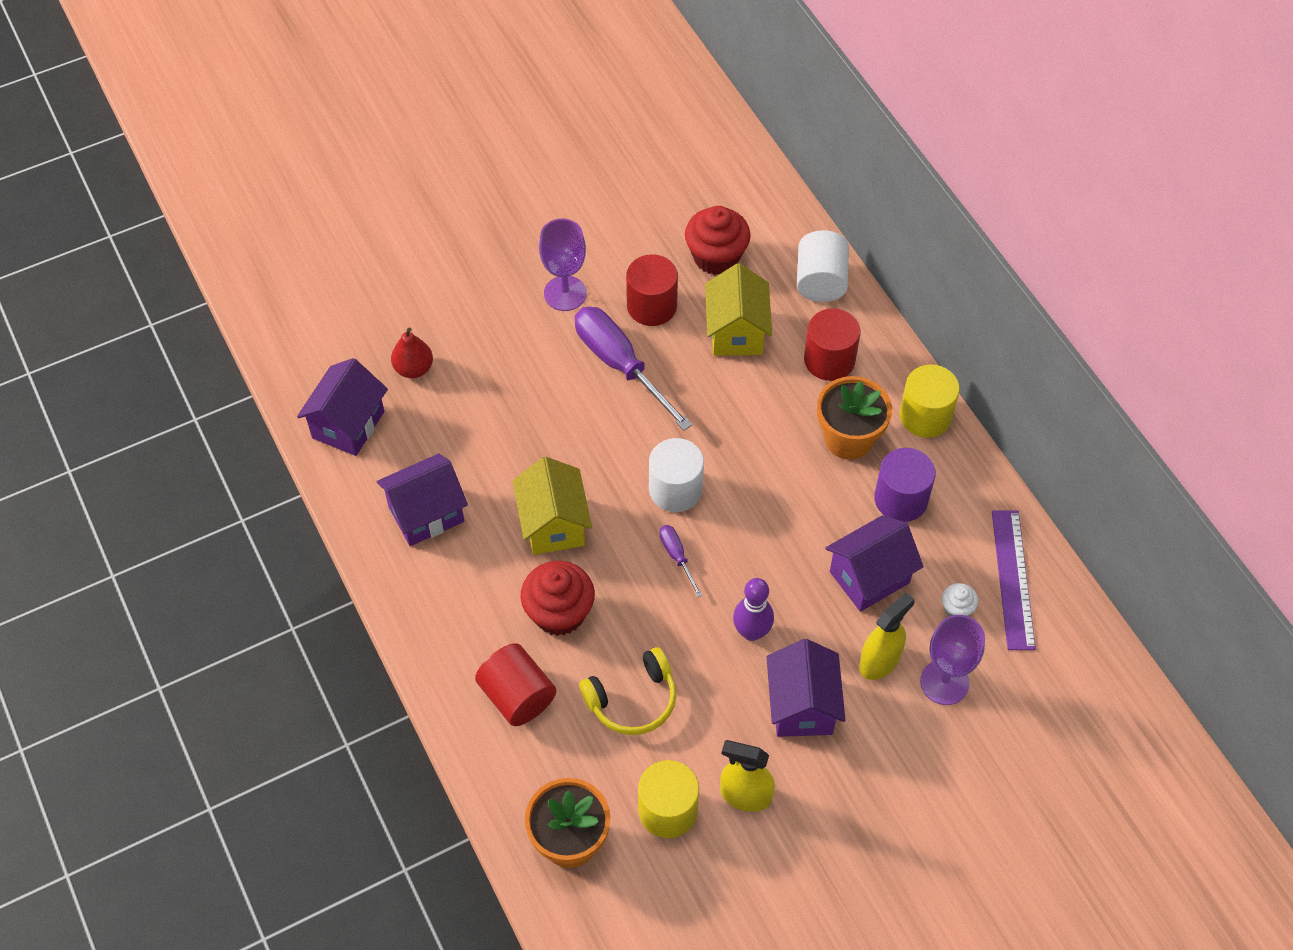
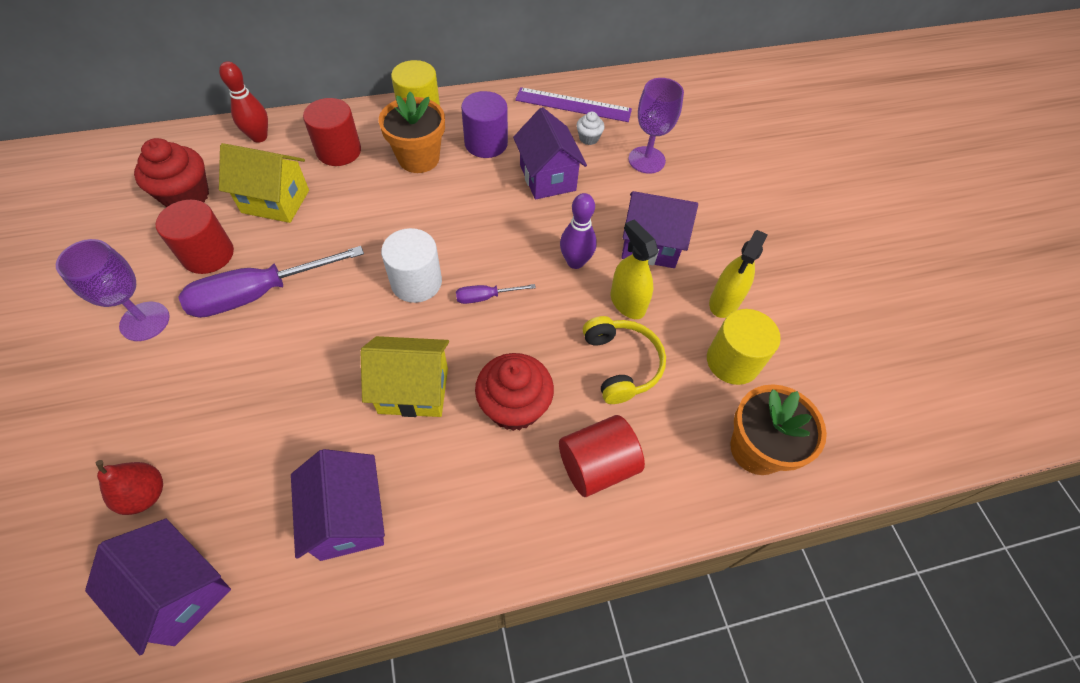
camera: 80 degrees left, 0 degrees up
white cylinder [797,230,849,302] -> red bowling pin [219,61,268,143]
yellow spray bottle [859,592,915,680] -> yellow spray bottle moved to [611,220,658,319]

